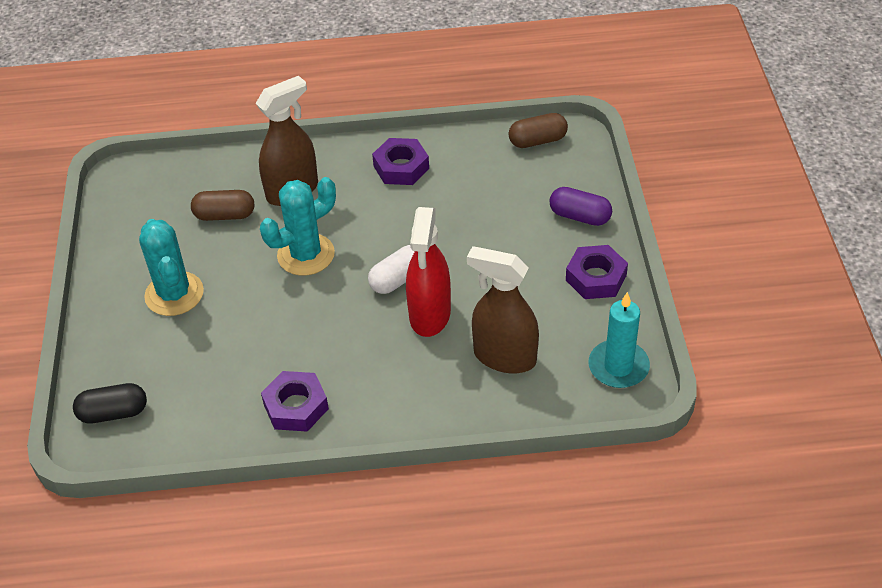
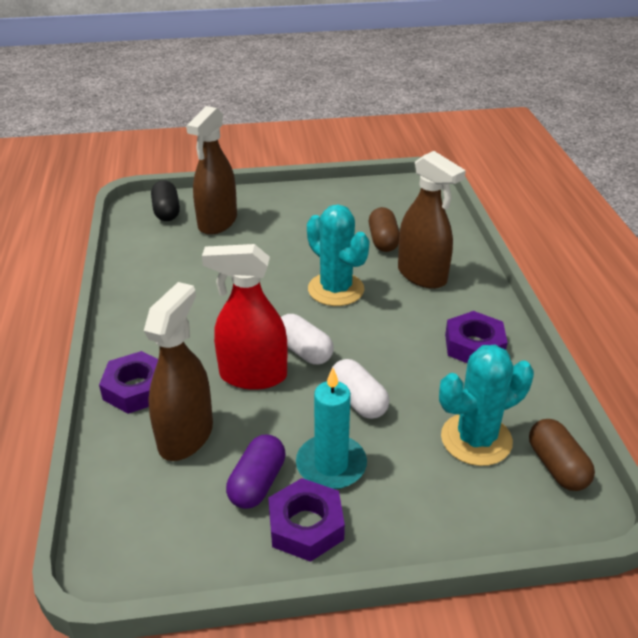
camera: 85 degrees right, 10 degrees down
turquoise cactus [139,219,204,316] -> turquoise cactus moved to [439,345,534,466]
purple nut [261,371,329,432] -> purple nut moved to [99,351,158,414]
purple capsule [549,187,612,226] -> purple capsule moved to [226,435,286,509]
turquoise candle [588,292,650,388] -> turquoise candle moved to [296,368,367,489]
none -> brown spray bottle [186,106,237,235]
none -> white capsule [330,359,390,419]

